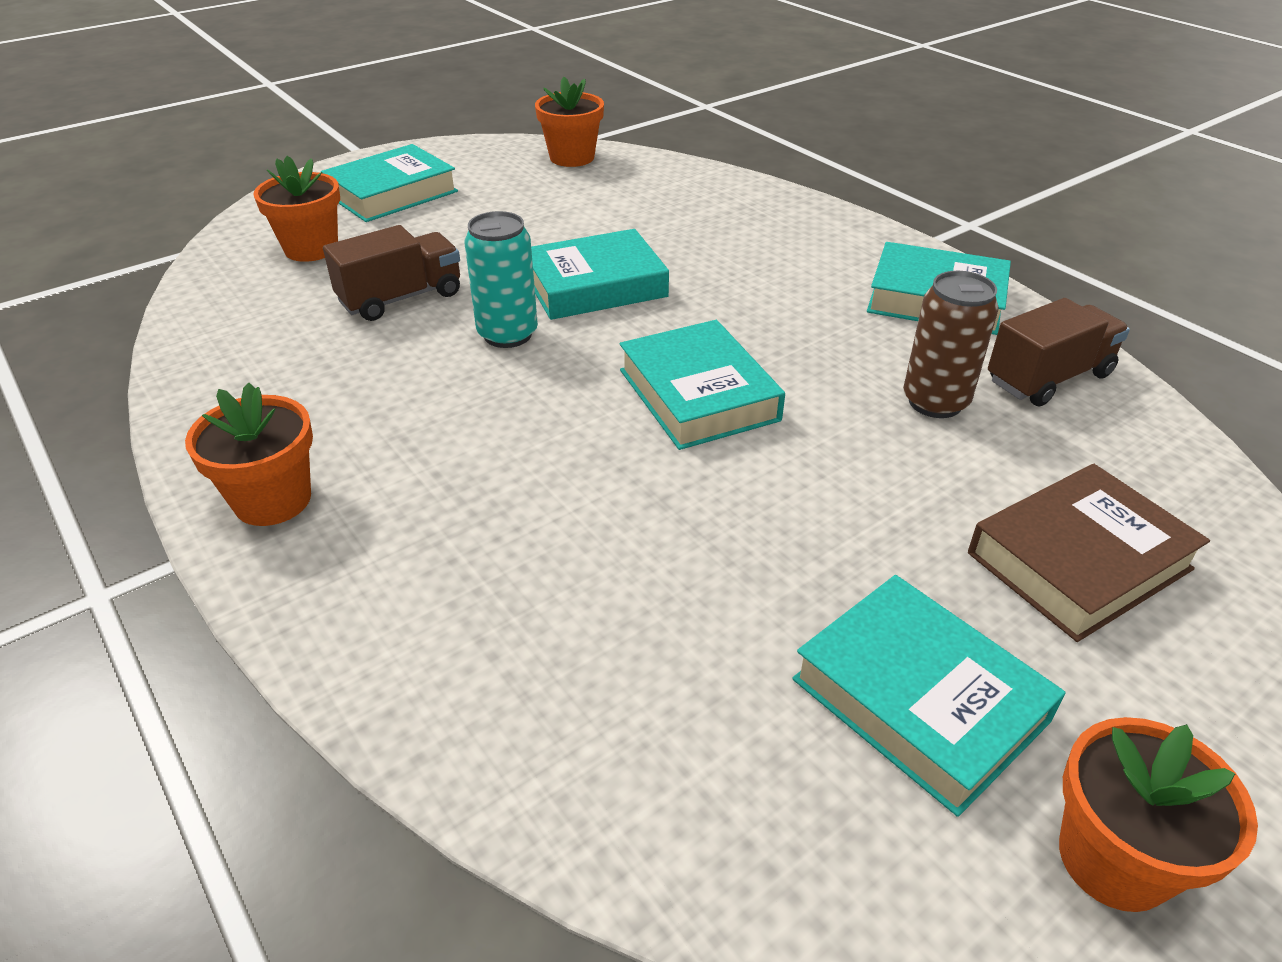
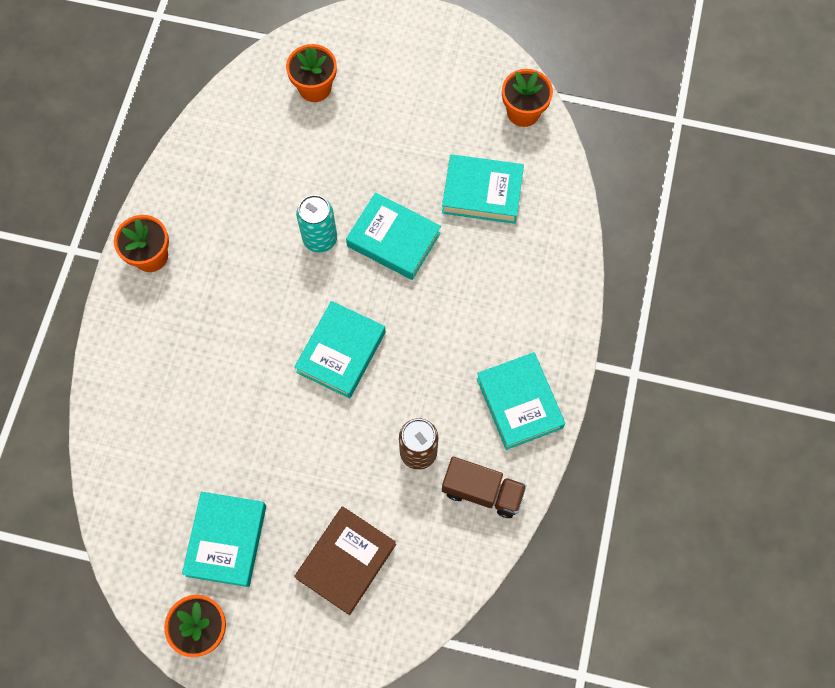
camera: 50 degrees right, 30 degrees up
turquoise book [321,144,458,222] -> turquoise book moved to [442,154,524,224]
brown truck [323,225,460,321] -> none
brown book [968,464,1210,642] -> brown book turned 75 degrees counterclockwise [294,506,396,615]

